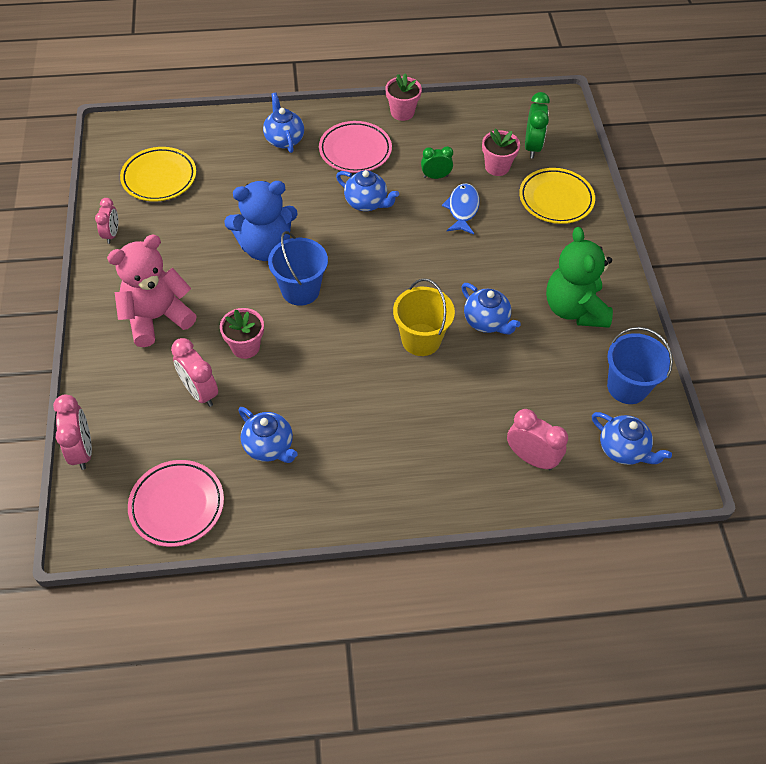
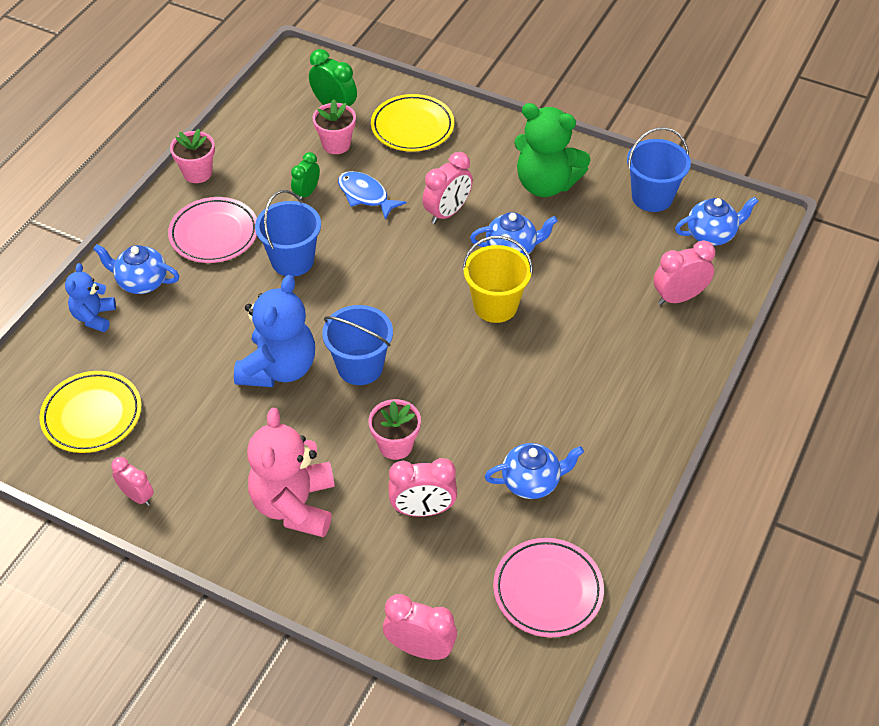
camera: 55 degrees left, 5 degrees down
blue teapot [336,170,399,211] -> blue bucket [255,190,321,277]
none -> blue teddy bear [65,263,116,332]
none -> pink clock [422,152,473,224]

